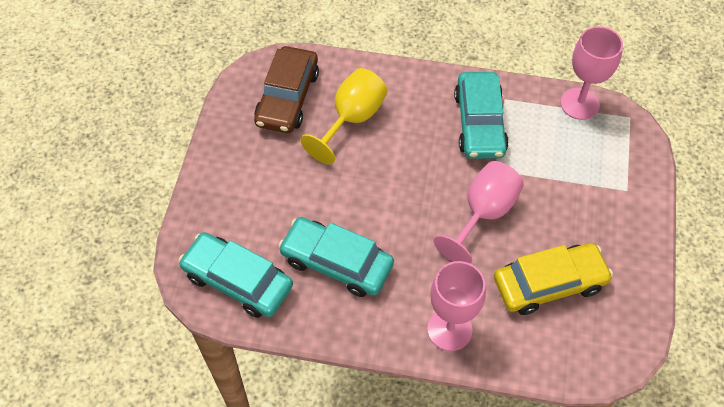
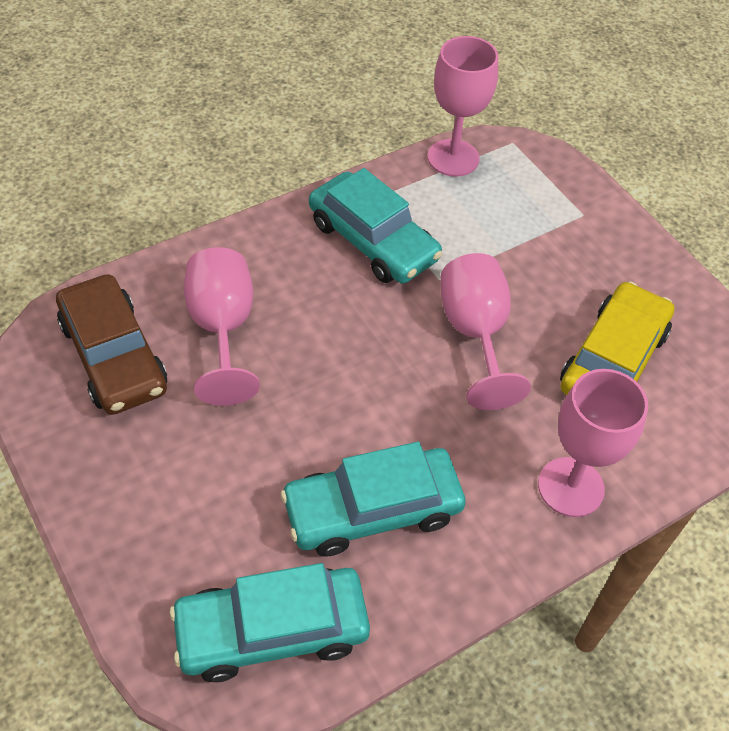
camera: 45 degrees left, 5 degrees down
yellow goblet [300,68,387,165] -> pink goblet [184,247,260,406]

